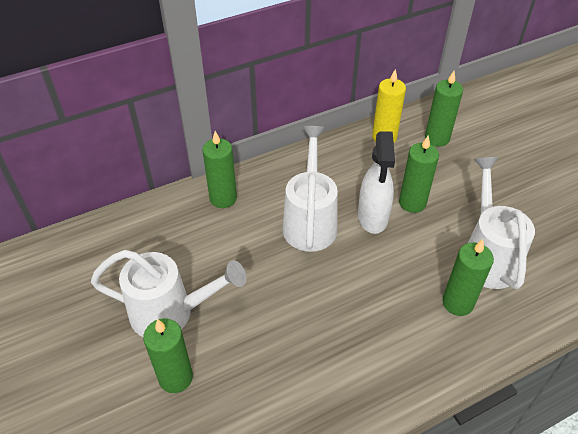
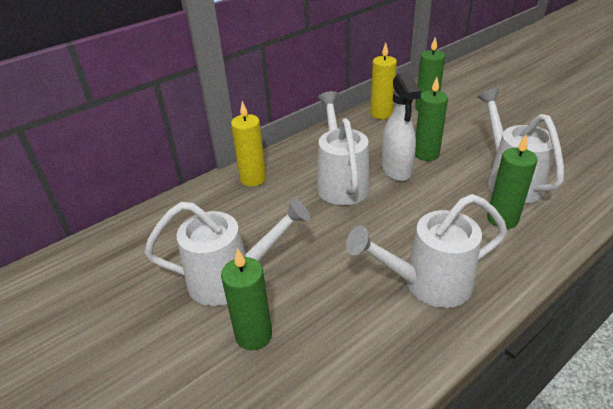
camera: 10 degrees left, 10 degrees down
green candle [202,131,237,208] -> yellow candle [231,101,266,187]
none -> white watering can [346,194,507,308]

